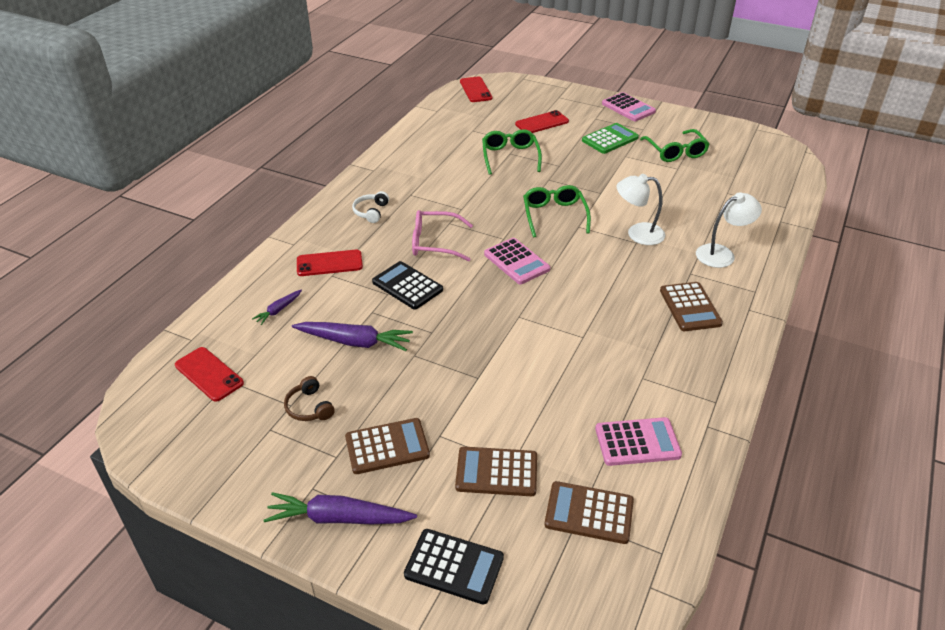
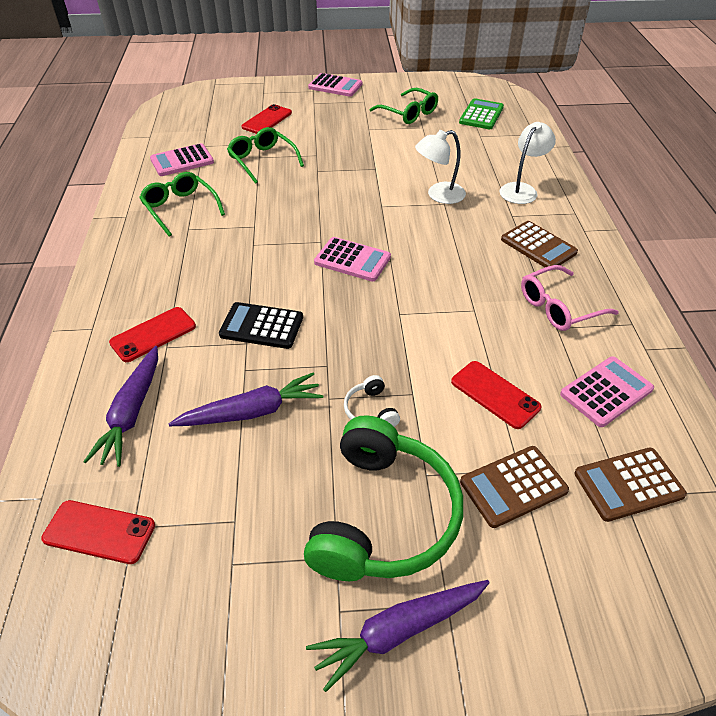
camera: 30 degrees left, 5 degrees up
purple carrot [252,289,302,325] -> purple carrot [83,346,158,467], size x1.92
brown headphones [284,376,335,421] -> none
brown calculator [345,418,430,474] -> green headphones [304,415,463,581]
white headphones [352,191,389,223] -> white headphones moved to [344,375,400,427]
black calculator [404,529,504,604] -> none
pink glasses [412,210,473,262] -> pink glasses moved to [521,265,619,331]
red phone [460,77,493,102] -> red phone moved to [451,361,541,429]
green glasses [523,185,591,237] -> green glasses moved to [139,172,225,237]
green calculator [582,123,639,154] -> green calculator moved to [459,98,504,129]
none -> pink calculator [150,143,214,176]

